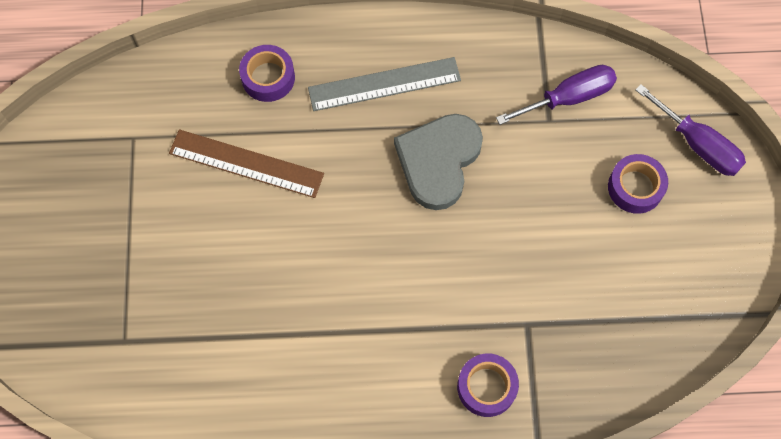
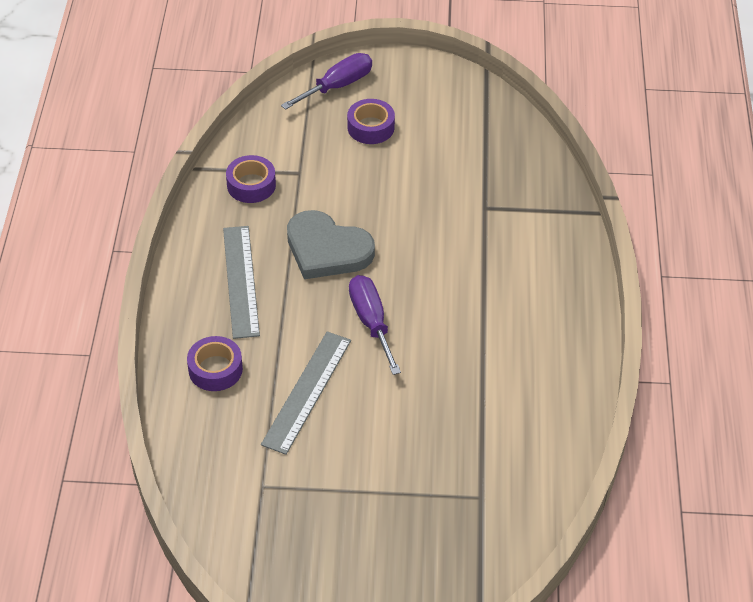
camera: 85 degrees left, 20 degrees down
brown ruler [169,129,324,198] -> grey ruler [261,331,351,455]
purple tape [457,354,519,417] -> purple tape moved to [226,155,276,203]
purple screwdriver [496,65,617,125] -> purple screwdriver moved to [349,275,401,375]

